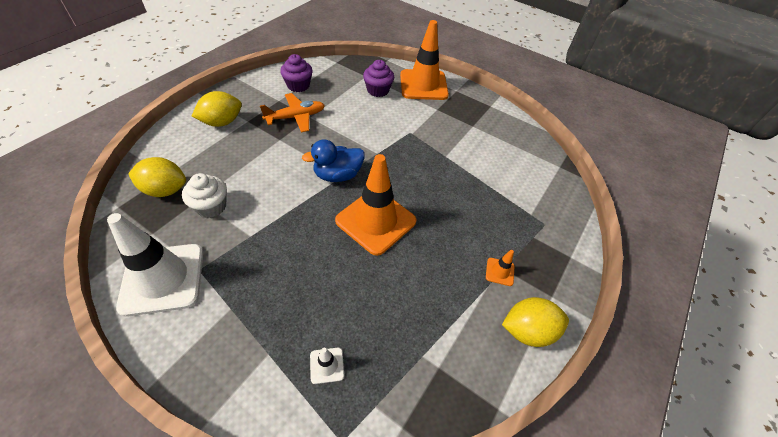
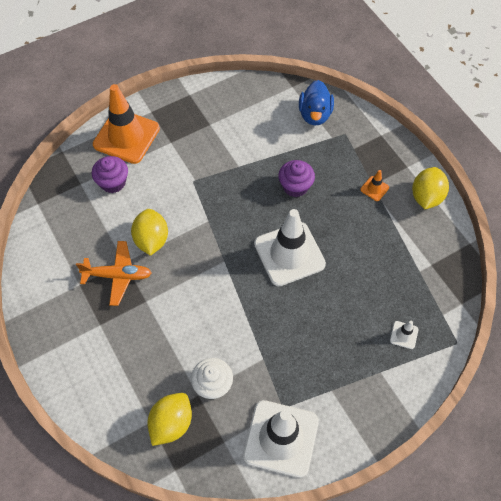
camera: 60 degrees left, 10 degrees up
yellow lemon [192,91,242,127] -> yellow lemon moved to [131,209,168,256]
orange plane [260,93,325,133] -> orange plane turned 90 degrees clockwise [76,241,152,306]
purple cupcake [280,54,313,92] -> purple cupcake moved to [278,160,315,197]
blue duck [302,139,365,182] -> blue duck moved to [299,80,334,126]
orange traffic cone [335,154,416,256] -> white traffic cone [254,209,326,286]

